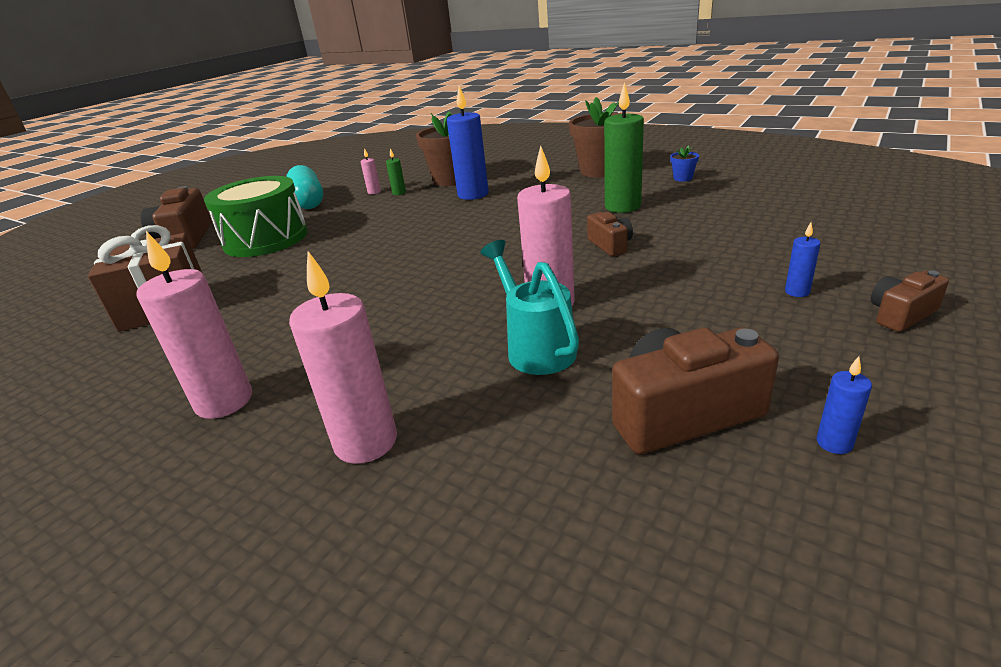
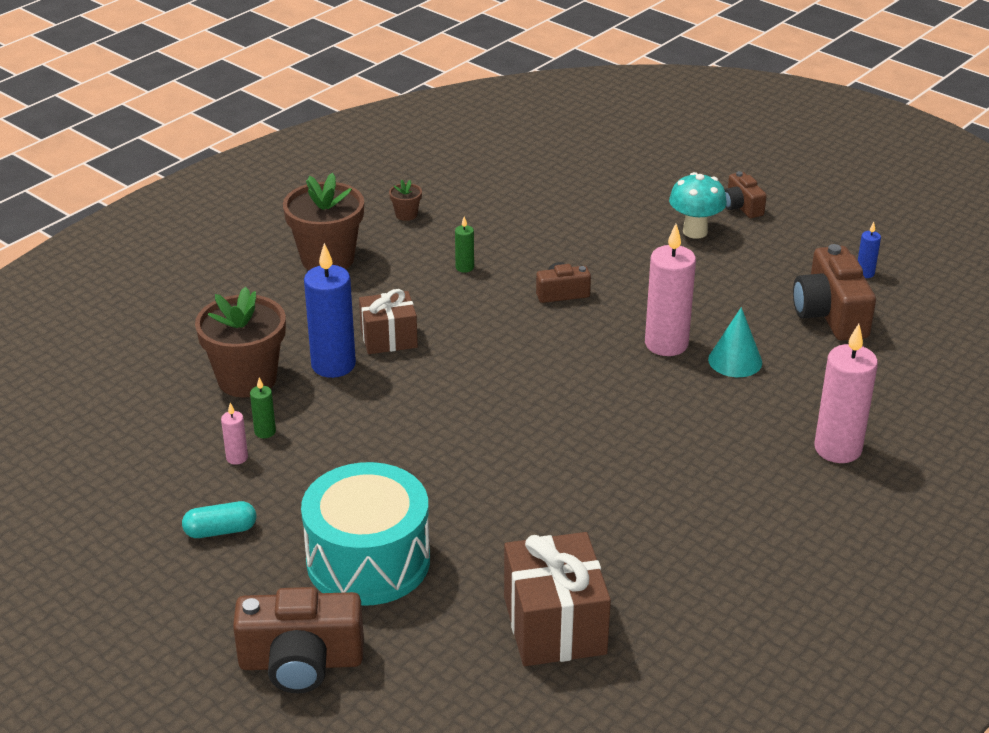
camera: 85 degrees left, 5 degrees up
pink candle [136,231,252,419] -> none
green drum [204,176,308,257] -> turquoise drum [301,462,430,606]
turquoise capsule [286,165,323,209] -> turquoise capsule [182,501,256,538], size x0.58
turquoise watering can [480,240,579,375] -> turquoise cone [708,307,762,377]
green candle [604,82,644,213] -> green candle [455,216,474,273], size x0.46
blue flower pot [670,145,699,182] -> brown flower pot [389,180,422,221]
blue candle [785,222,821,297] -> turquoise mushroom [669,172,727,239]
none -> brown gift [359,289,418,354]

